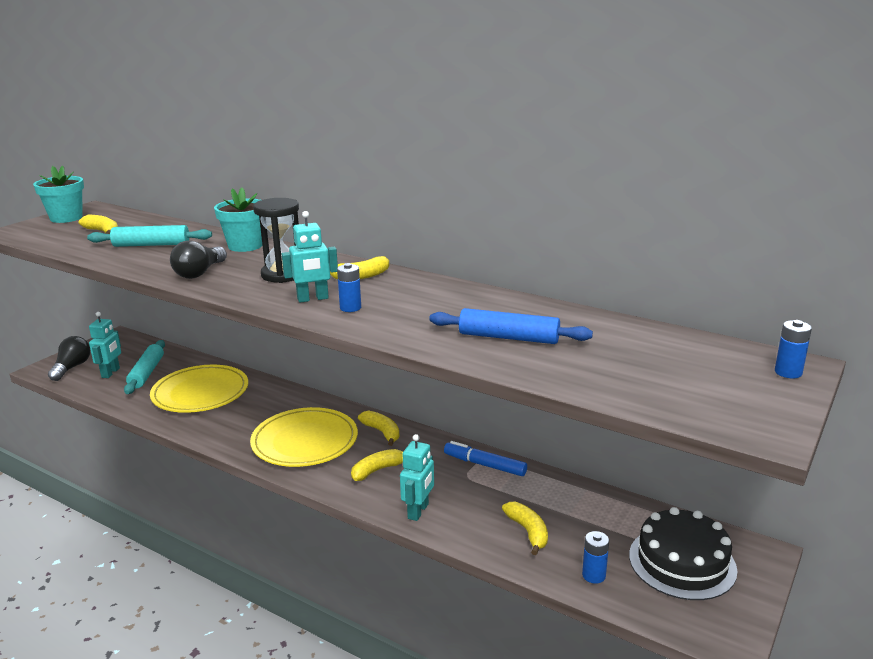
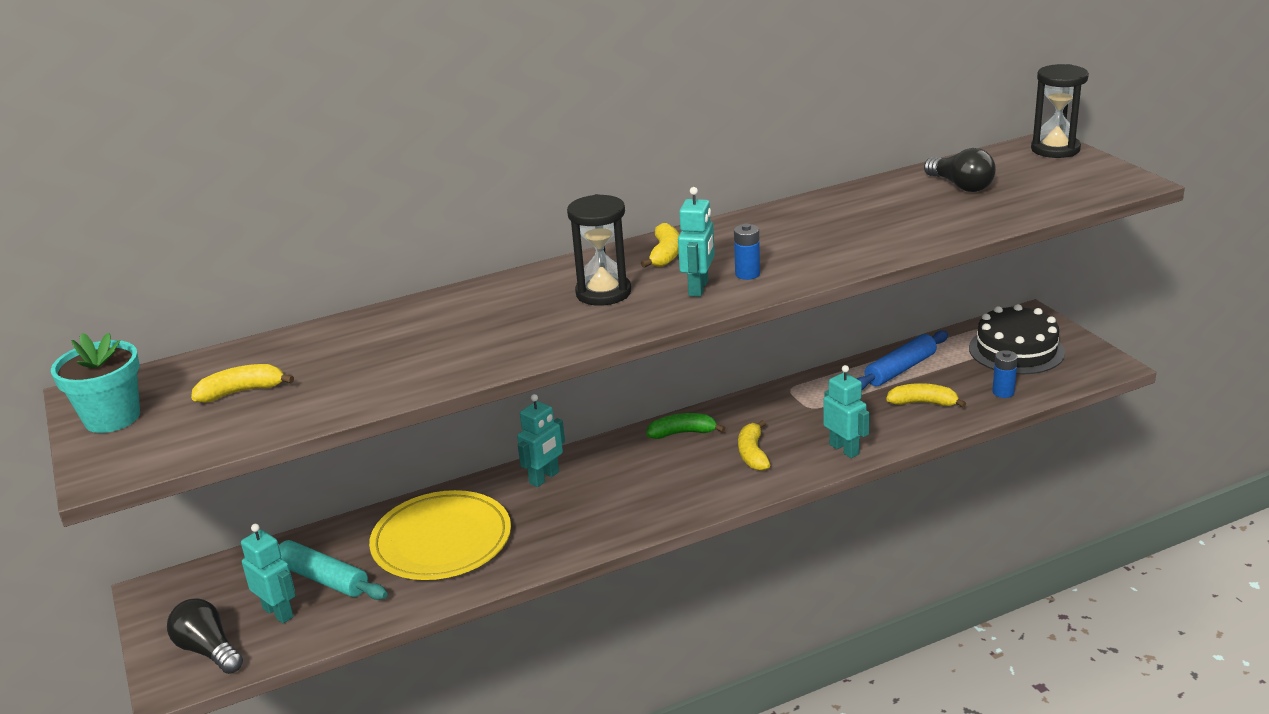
camera: 55 degrees left, 5 degrees up
turquoise rolling pin [87,225,212,247] -> none
black light bulb [170,240,227,279] -> black light bulb moved to [924,148,996,192]
turquoise flower pot [214,188,262,252] -> none
yellow plate [250,407,358,467] -> none
yellow banana [358,410,399,446] -> green banana [646,413,725,439]
blue rolling pin [429,308,593,344] -> blue rolling pin moved to [856,331,948,390]
blue marker [444,441,527,476] -> none
blue battery [775,320,812,379] -> black hourglass [1031,64,1089,158]
none -> turquoise robot [517,394,565,487]

